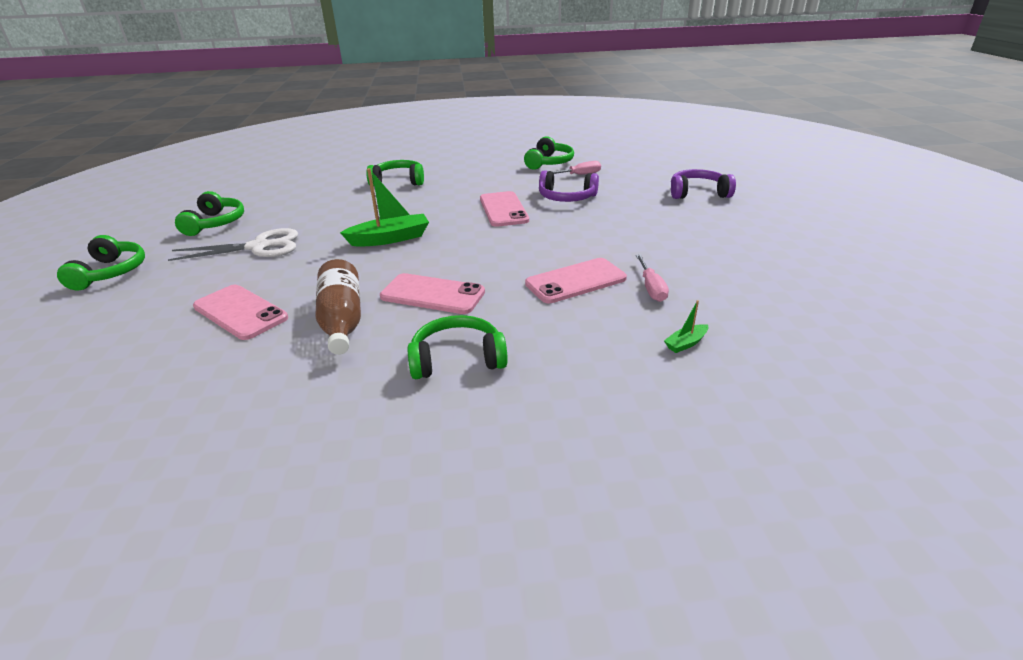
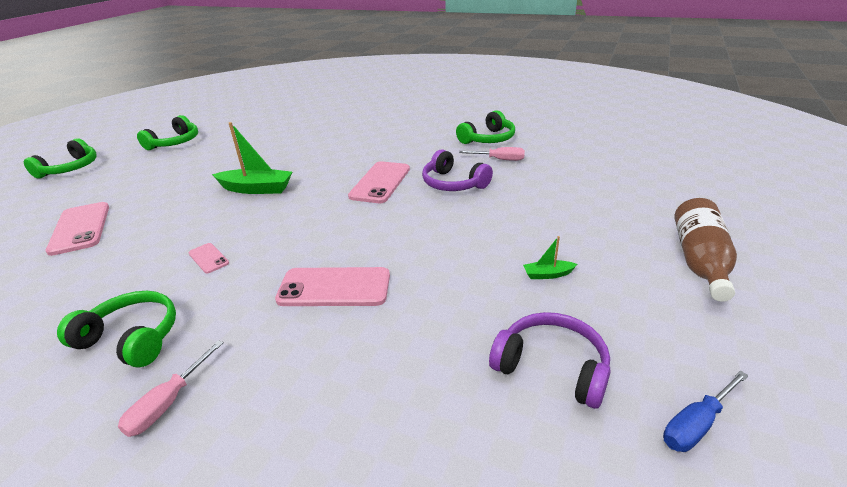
camera: 30 degrees right, 0 degrees up
white scissors [168,228,298,261] -> none
brown bottle [315,259,361,355] -> brown bottle moved to [674,198,737,302]
green headphones [366,160,424,187] -> none
pink phone [380,273,485,314] -> pink phone [189,243,229,273], size x0.50
pink screwdriver [636,254,669,302] -> pink screwdriver moved to [118,340,224,437]
green boat [664,300,708,353] -> green boat moved to [523,236,577,279]
purple headphones [671,169,736,199] -> purple headphones moved to [489,312,611,409]
none -> blue screwdriver [663,371,749,452]

